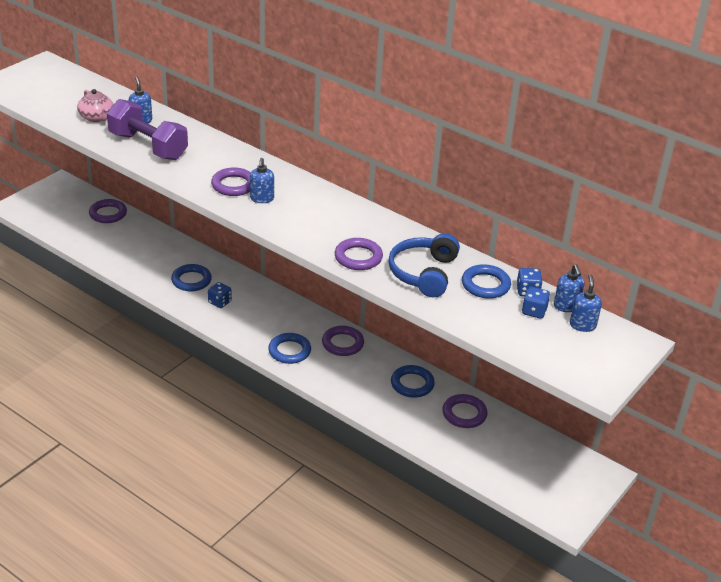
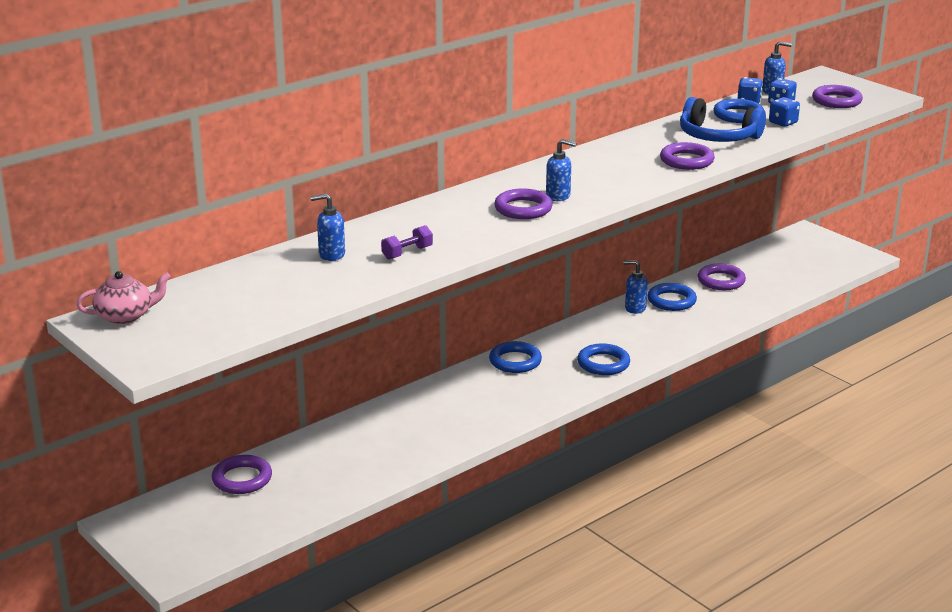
camera: 75 degrees left, 10 degrees down
pink teapot [77,89,113,122] -> pink teapot moved to [76,271,171,324]
purple dumbbell [107,99,188,160] -> purple dumbbell [381,225,433,260], size x0.42
blue ring [171,264,212,291] -> blue ring moved to [489,341,542,373]
blue dice [208,282,232,308] -> blue dice moved to [769,97,800,127]
purple ring [322,326,364,356] -> purple ring moved to [812,85,863,108]
blue soap dispenser [570,274,602,332] -> blue soap dispenser moved to [624,260,648,314]

